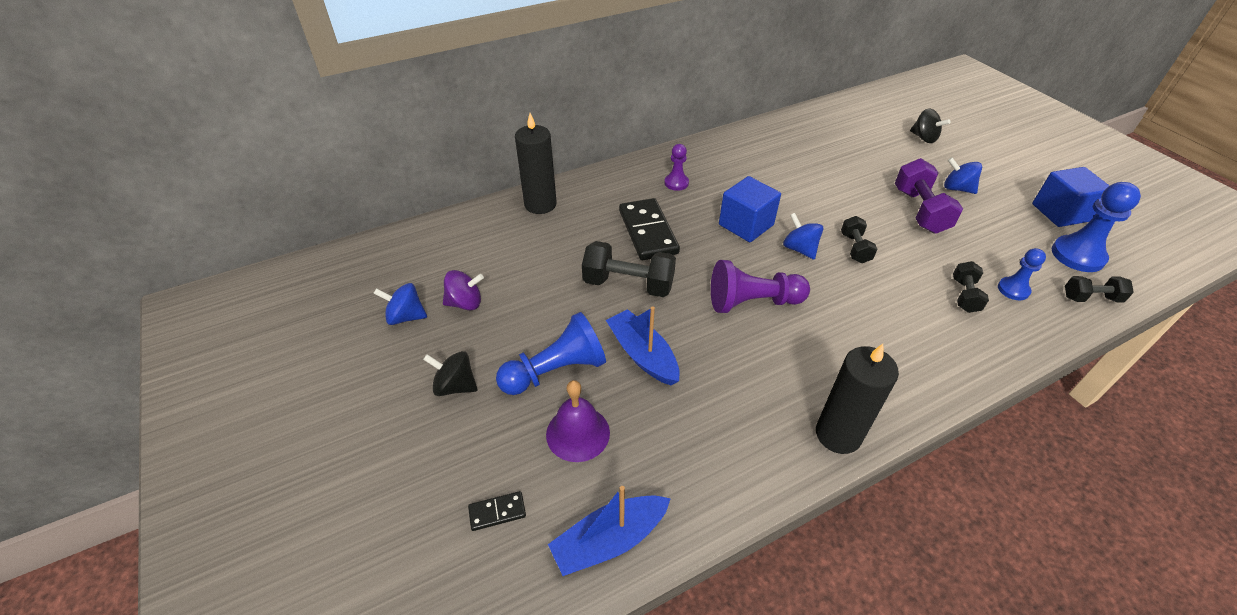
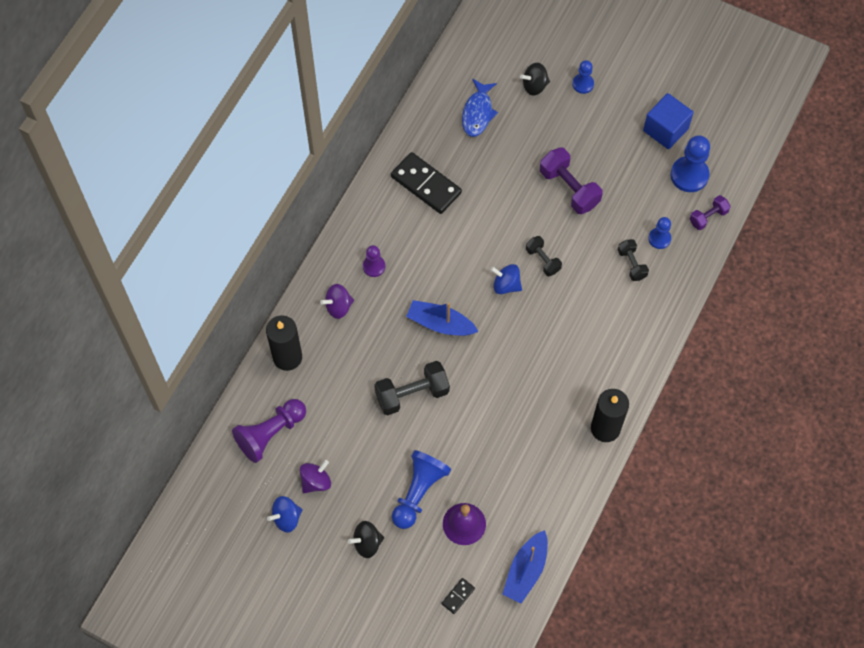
camera: 35 degrees left, 20 degrees up
blue boat [606,306,680,385] -> blue boat moved to [406,300,479,336]
black domino [619,198,680,260] -> black domino moved to [391,152,462,214]
purple pawn [711,260,810,313] -> purple pawn moved to [232,399,306,463]
blue cube [719,176,781,242] -> none
black spinning top [910,108,950,143] -> black spinning top turned 150 degrees clockwise [520,63,550,96]
blue spinning top [944,157,982,194] -> none
black dumbbell [1065,276,1134,302] -> purple dumbbell [690,195,731,230]
none -> purple spinning top [320,284,354,319]
none -> blue fish [462,79,498,137]
none -> blue pawn [572,60,594,94]

